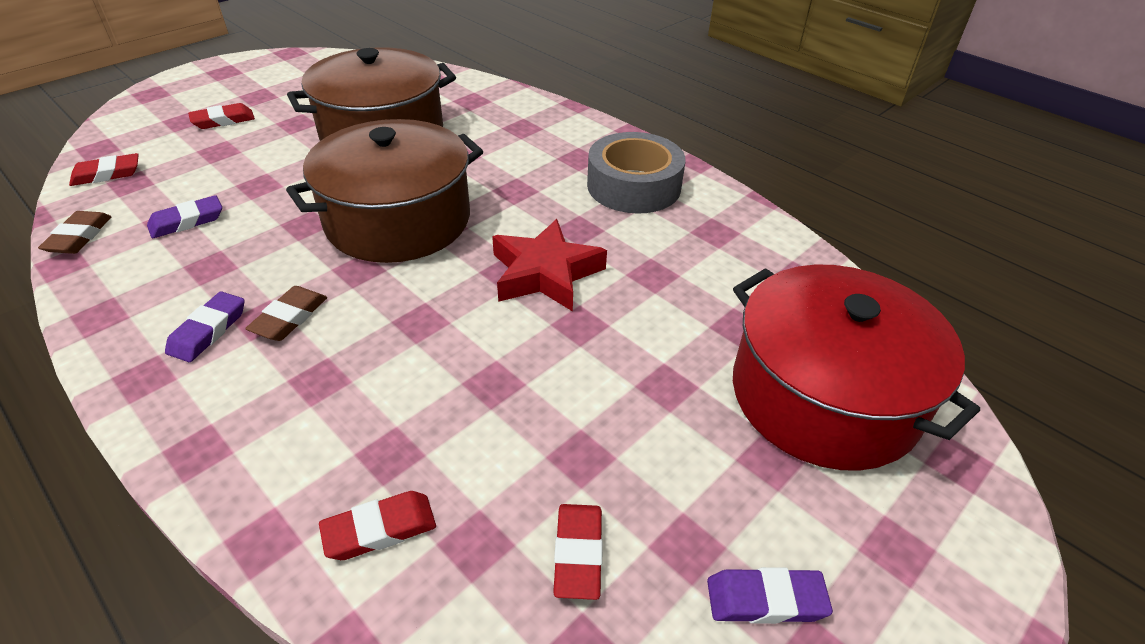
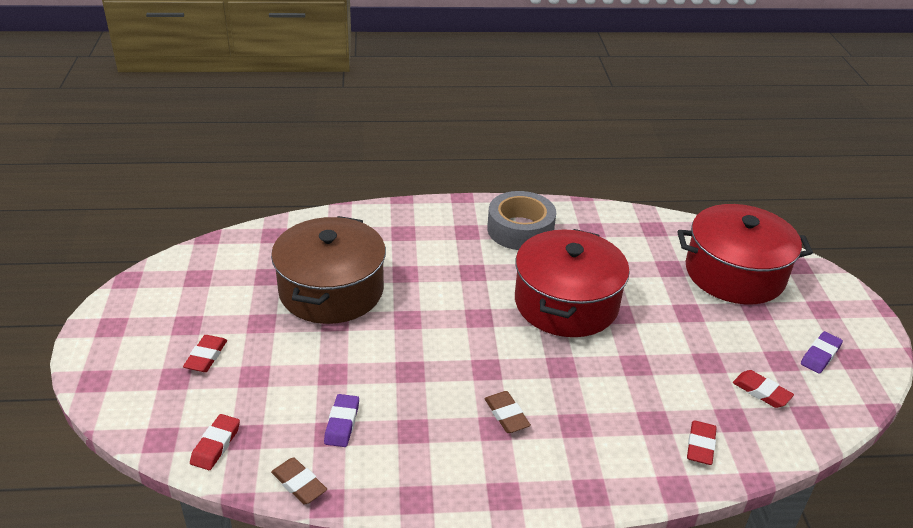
camera: 50 degrees left, 5 degrees down
purple eraser [165,291,245,362] -> none
brown pot [286,119,483,263] -> none
red star [492,219,607,311] -> red pot [515,229,630,337]

